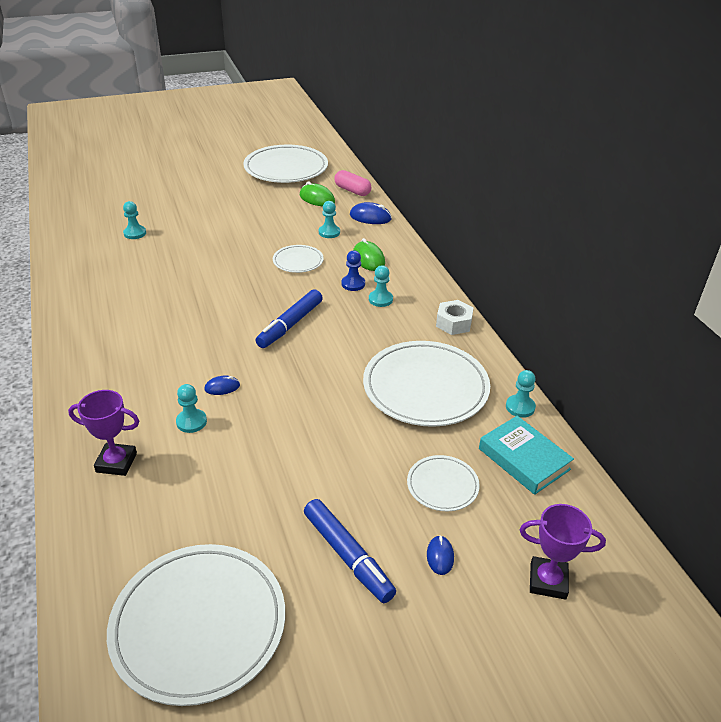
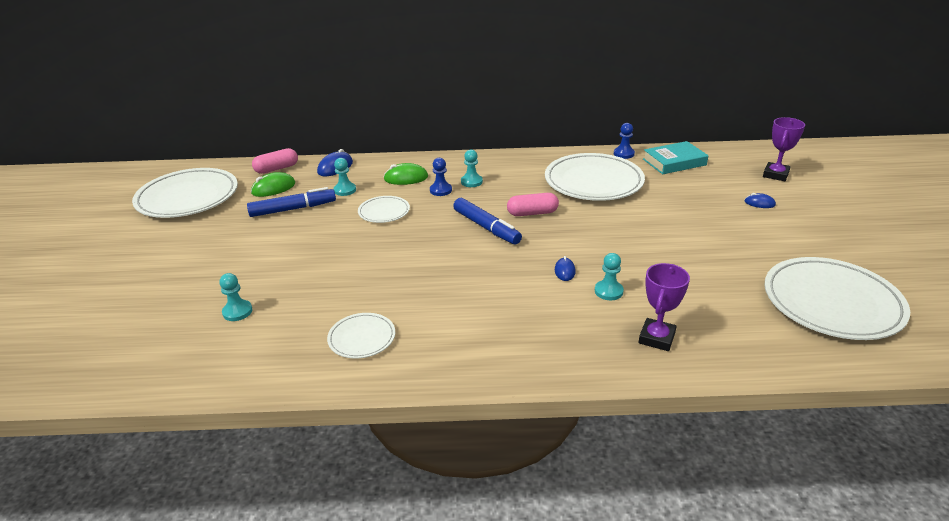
camera: 70 degrees left, 5 degrees down
blue marker [304,499,396,603] -> blue marker moved to [247,187,336,217]
white plate [407,455,480,511] -> white plate moved to [327,313,395,358]
white nut [436,300,474,335] -> none
turquoise pawn [506,370,536,418] -> blue pawn [614,123,635,159]
none -> pink capsule [507,193,559,216]

